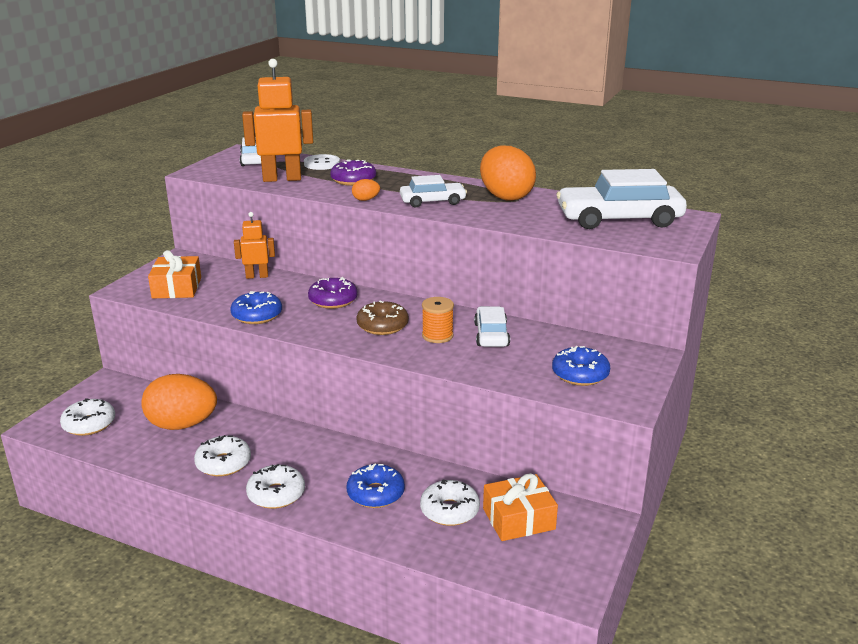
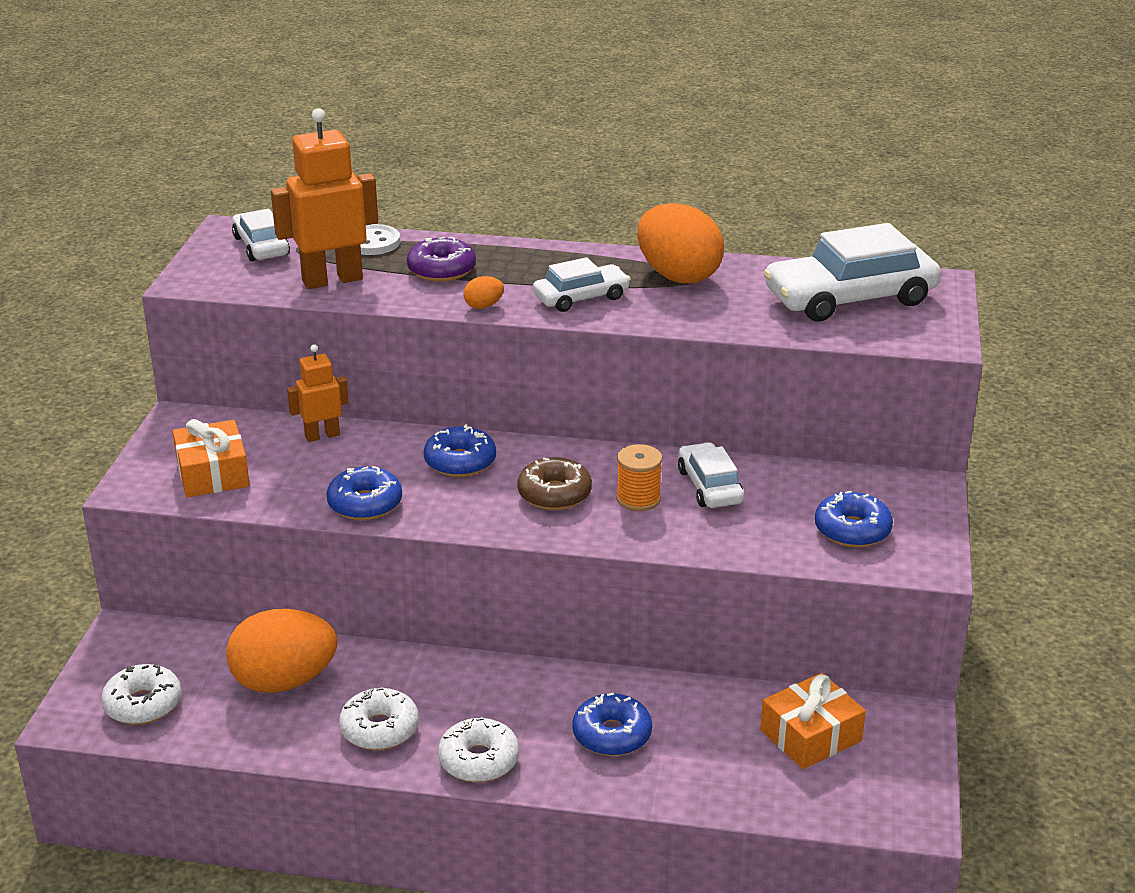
camera: 15 degrees left, 5 degrees up
purple donut [308,277,358,309] -> blue donut [424,424,496,477]
white donut [420,480,480,526] -> none

